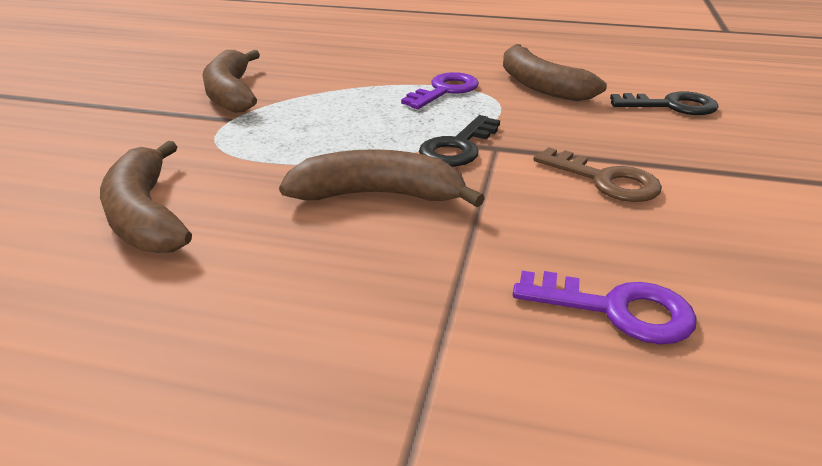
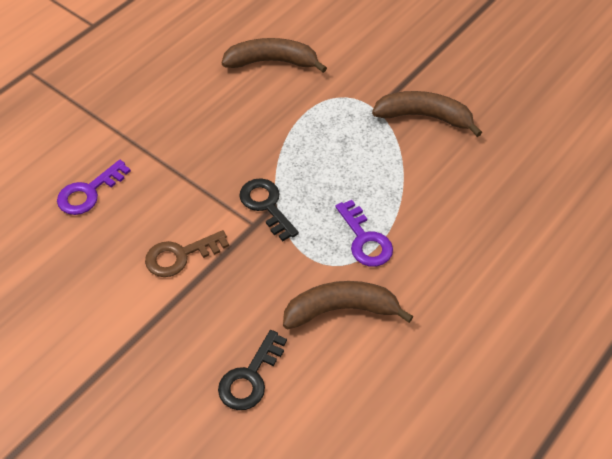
camera: 115 degrees right, 20 degrees up
brown banana [279,149,485,207] -> none

